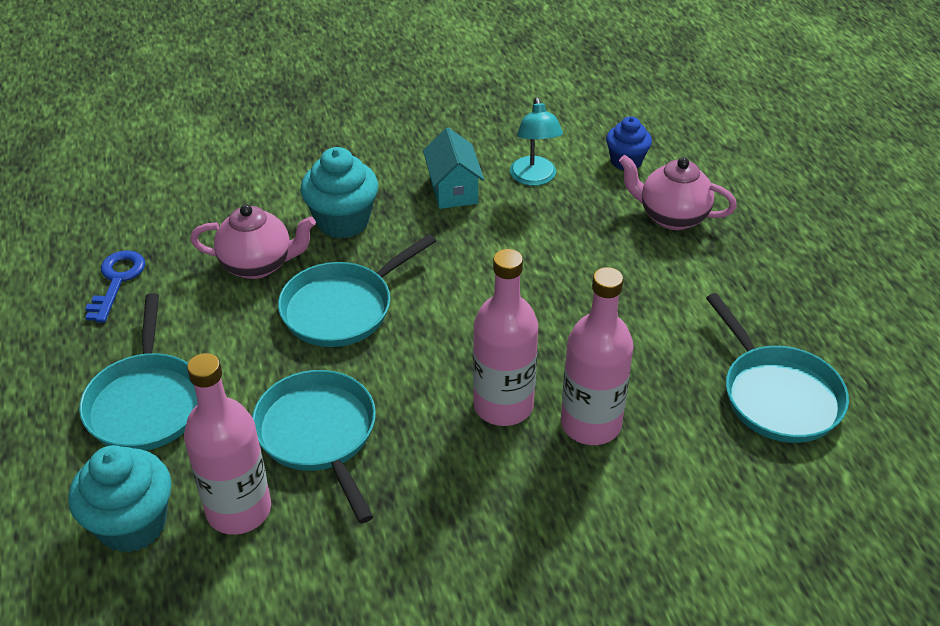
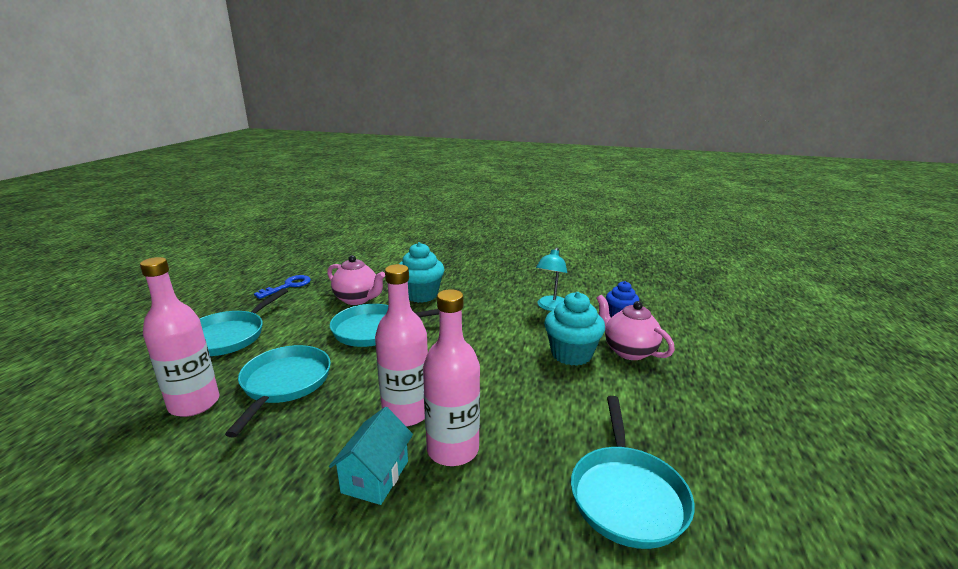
camera: 30 degrees right, 20 degrees down
turquoise cupcake [68,445,172,553] -> turquoise cupcake moved to [544,292,605,366]
turquoise house [423,127,484,209] -> turquoise house moved to [329,407,413,505]

